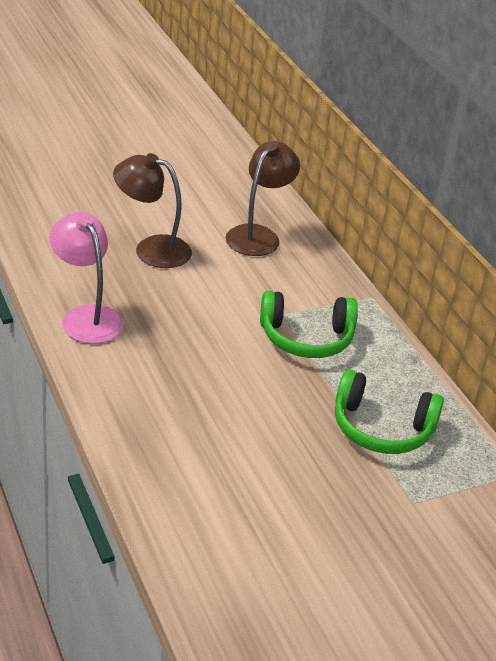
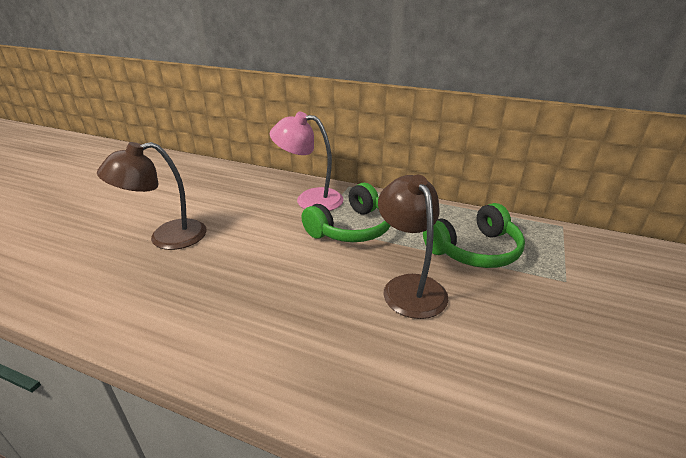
camera: 40 degrees left, 5 degrees down
pink lamp [50,212,124,344] -> pink lamp moved to [270,112,344,211]
brown lamp [226,141,300,256] -> brown lamp moved to [378,175,448,319]

